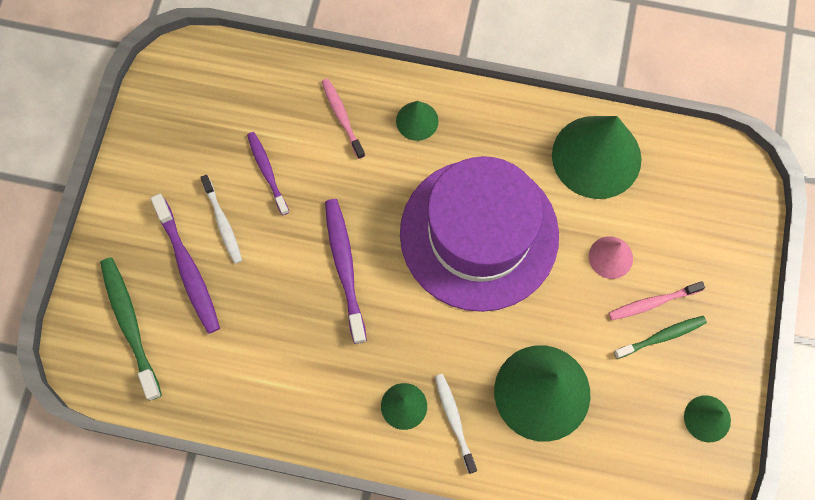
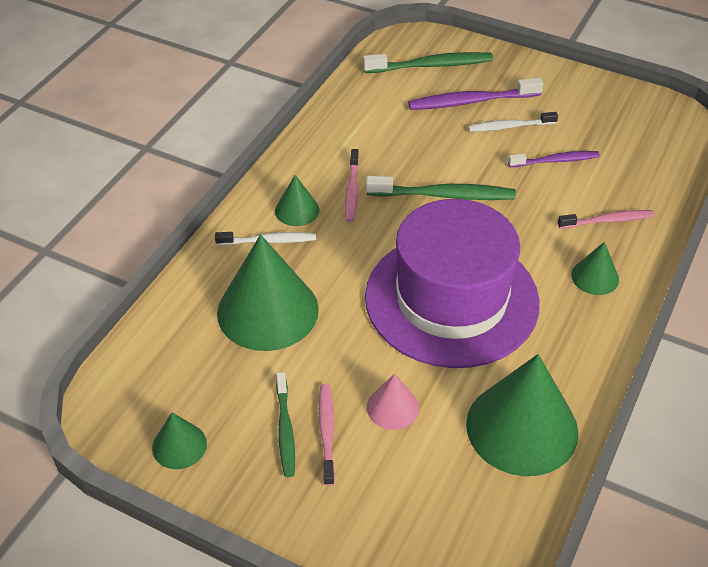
camera: 105 degrees right, 25 degrees down
purple toothbrush [325,199,367,344] -> green toothbrush [366,176,516,200]
none -> pink toothbrush [345,149,359,222]

